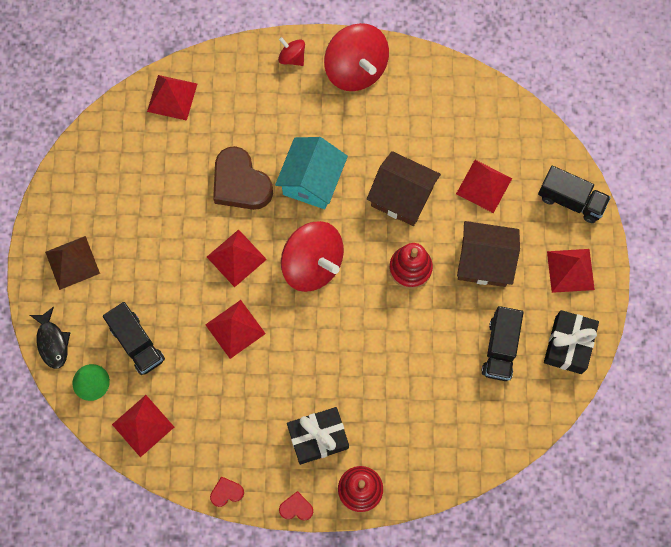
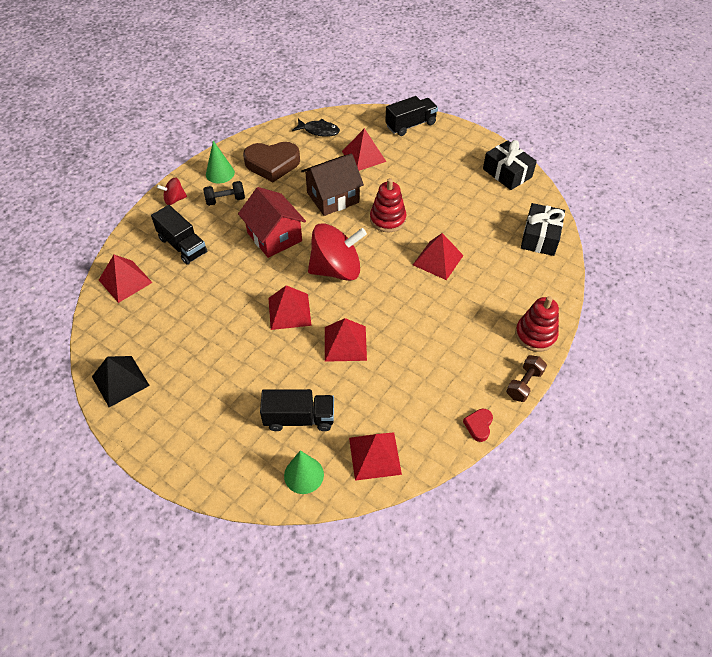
camera: 55 degrees left, 20 degrees down
black fish [30,306,70,369] -> black fish moved to [292,119,340,137]
brown pyramid [45,236,100,290] -> none
brown heart [213,146,273,210] -> brown heart moved to [243,142,300,182]
turquoise house [275,137,348,209] -> red house [238,187,306,258]
red heart [279,491,313,521] -> brown dumbbell [506,355,547,402]
black gift [287,407,349,465] -> black gift moved to [521,203,565,256]
red spinning top [324,23,389,91] -> green cone [206,141,235,183]
brown house [457,221,520,287] -> none
black truck [482,306,524,381] -> black truck moved to [151,205,207,265]
red pyramid [547,249,595,293] -> red pyramid moved to [413,233,464,280]
none -> black pyramid [92,356,150,407]
none -> black dumbbell [203,181,245,206]

